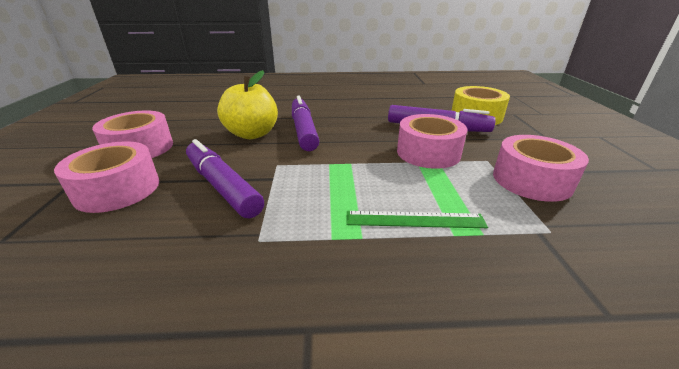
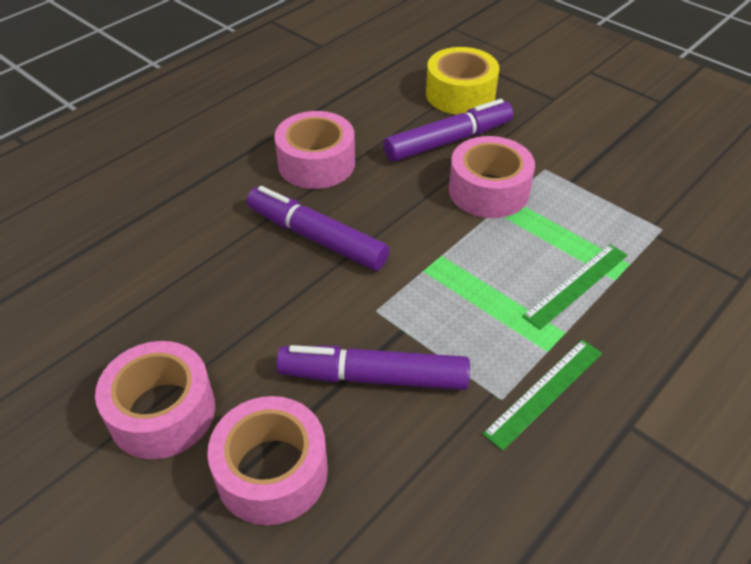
camera: 45 degrees left, 15 degrees up
yellow apple [217,70,278,139] -> none
pink tape [493,135,589,202] -> pink tape moved to [274,111,355,189]
none -> green ruler [482,340,602,451]

